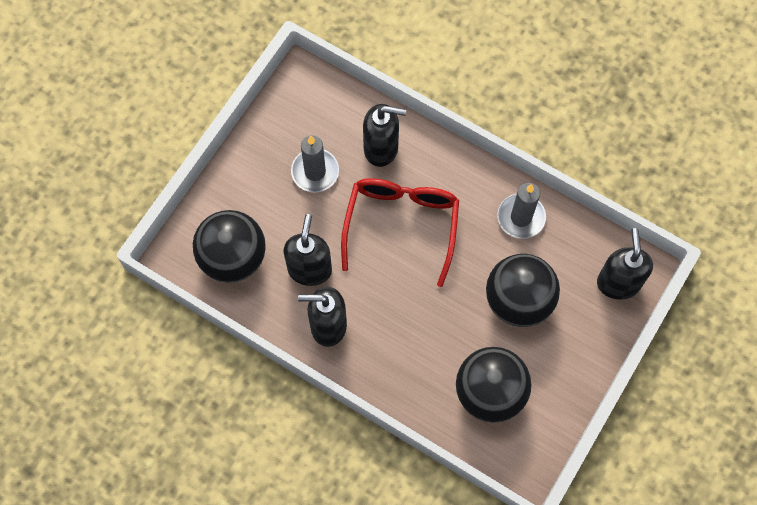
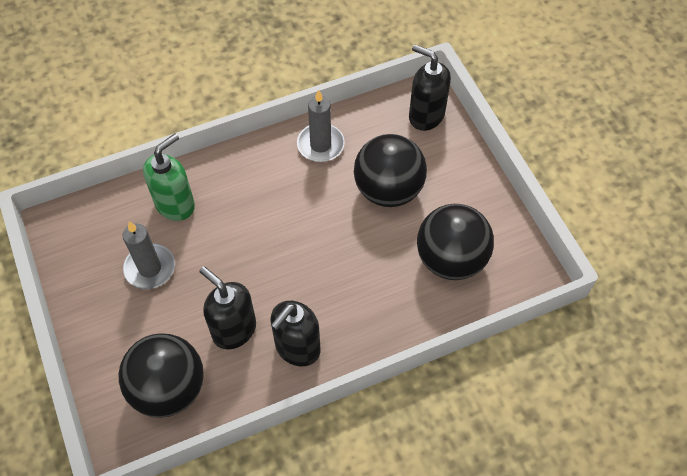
camera: 55 degrees left, 10 degrees down
red glasses [341,178,459,287] -> none
black soap dispenser [363,104,406,167] -> green soap dispenser [143,133,195,221]

